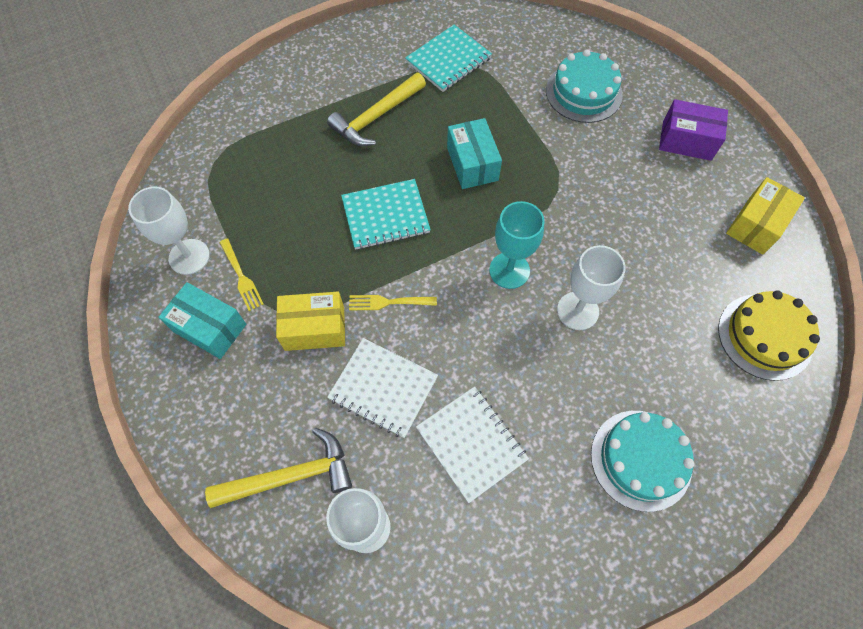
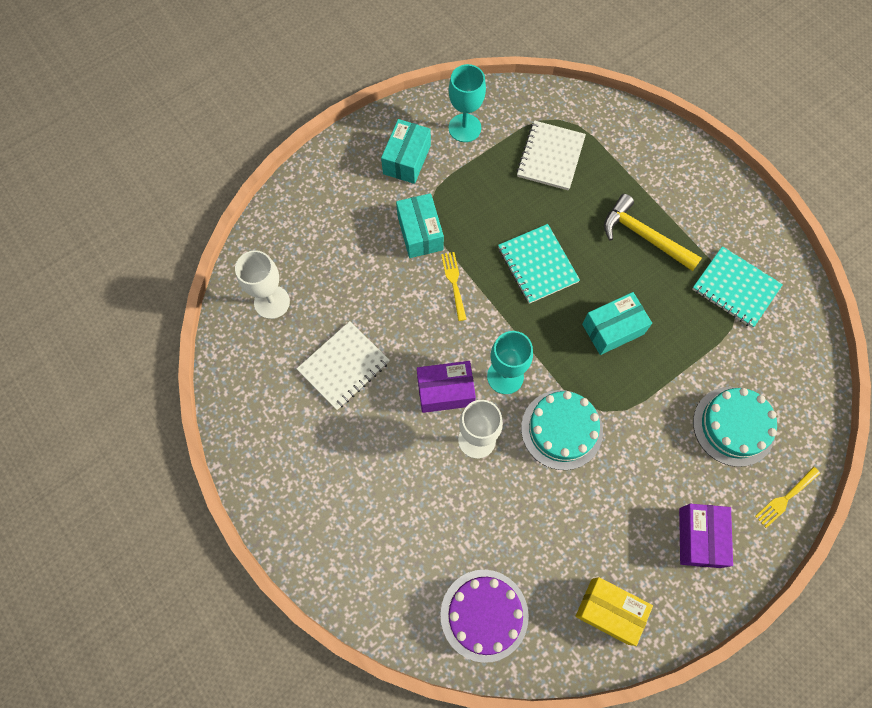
camera: 80 degrees right, 5 degrees up
white goblet [128,186,210,275] -> turquoise goblet [449,64,486,142]
yellow hammer [205,428,352,508] -> none
yellow fork [219,238,264,311] -> yellow fork moved to [755,467,820,528]
yellow box [276,292,345,351] -> turquoise box [396,193,444,258]
white notebook [327,338,438,438] -> white notebook moved to [517,120,586,191]
turquoise cake [591,411,694,512] -> turquoise cake moved to [521,390,603,470]
yellow cake [718,291,820,381] -> purple cake [440,570,529,663]
none -> purple box [417,361,476,413]

